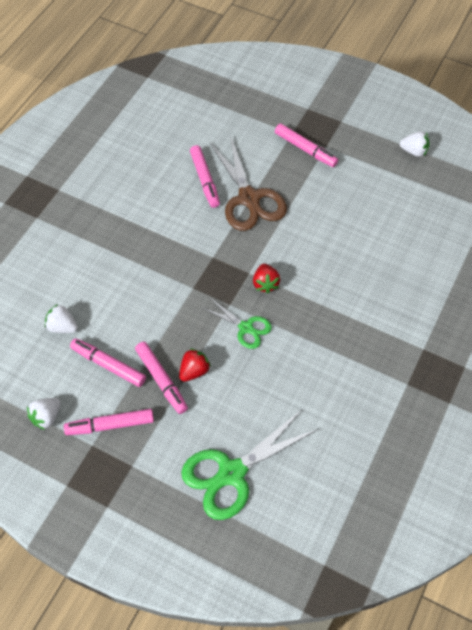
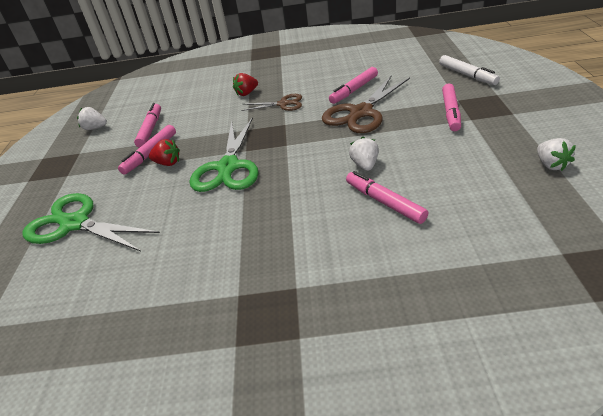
camera: 65 degrees right, 20 degrees down
white strawberry [45,304,78,333] -> white strawberry moved to [349,137,379,171]
pink marker [64,409,154,435] -> pink marker moved to [346,171,428,224]
green scissors [203,297,272,349] -> green scissors [190,117,259,192], size x1.79
red strawberry [253,264,280,294] -> red strawberry moved to [233,73,258,96]
none -> brown scissors [242,94,302,111]
none -> white marker [439,55,500,85]

